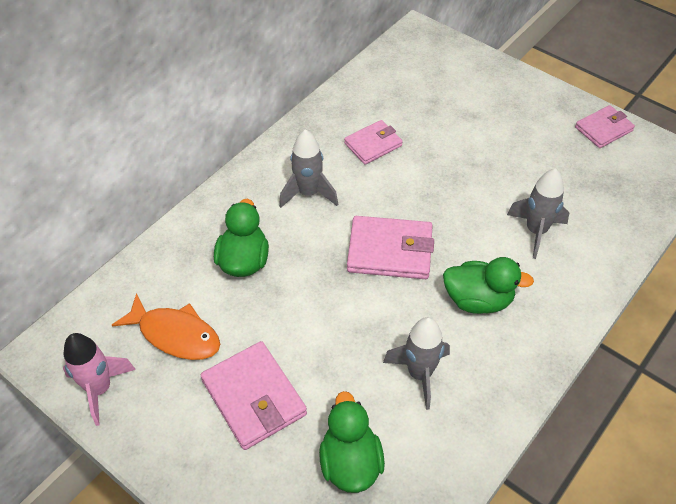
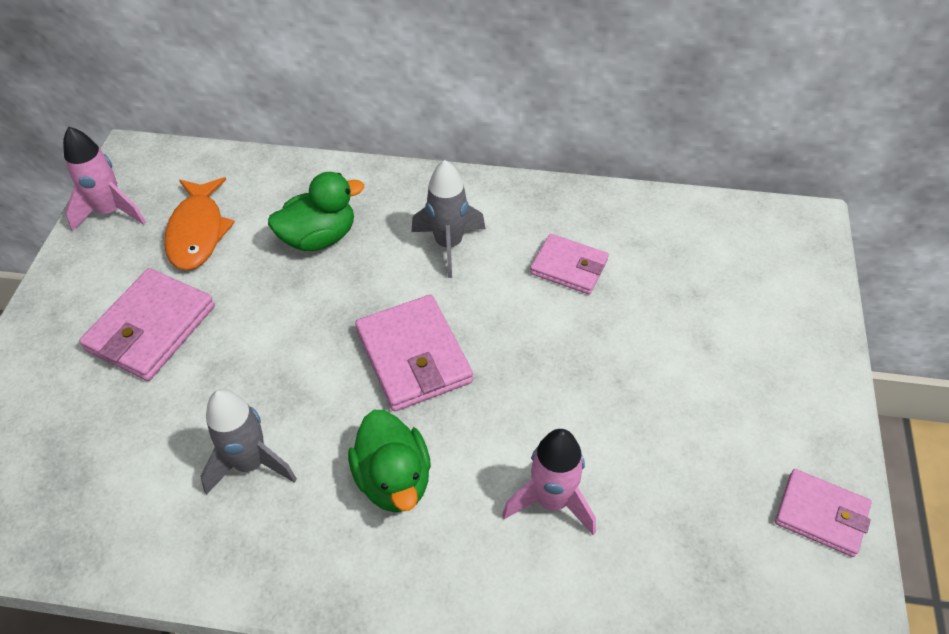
camera: 60 degrees right, 0 degrees up
green duck [319,391,385,493] -> none
grey rocket [507,168,569,259] -> pink rocket [502,429,596,535]

